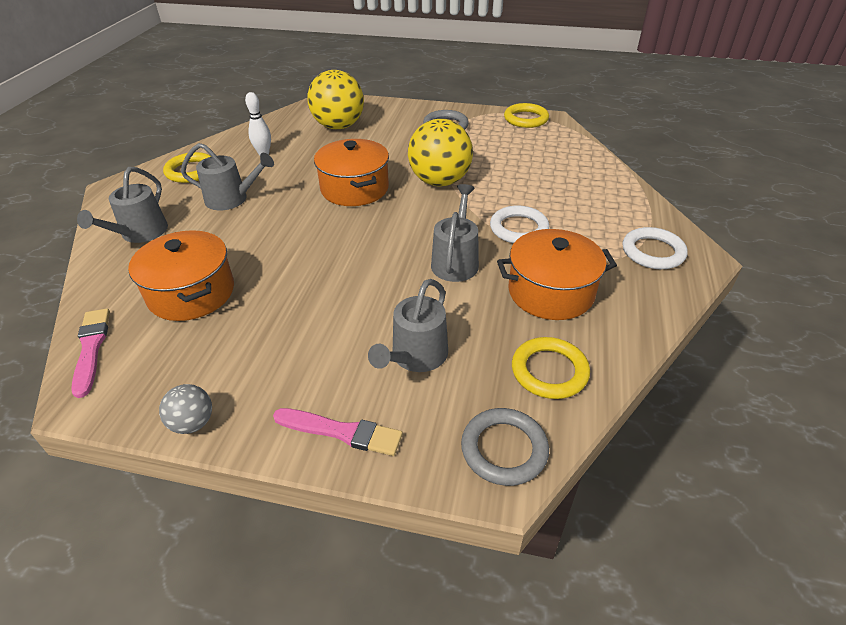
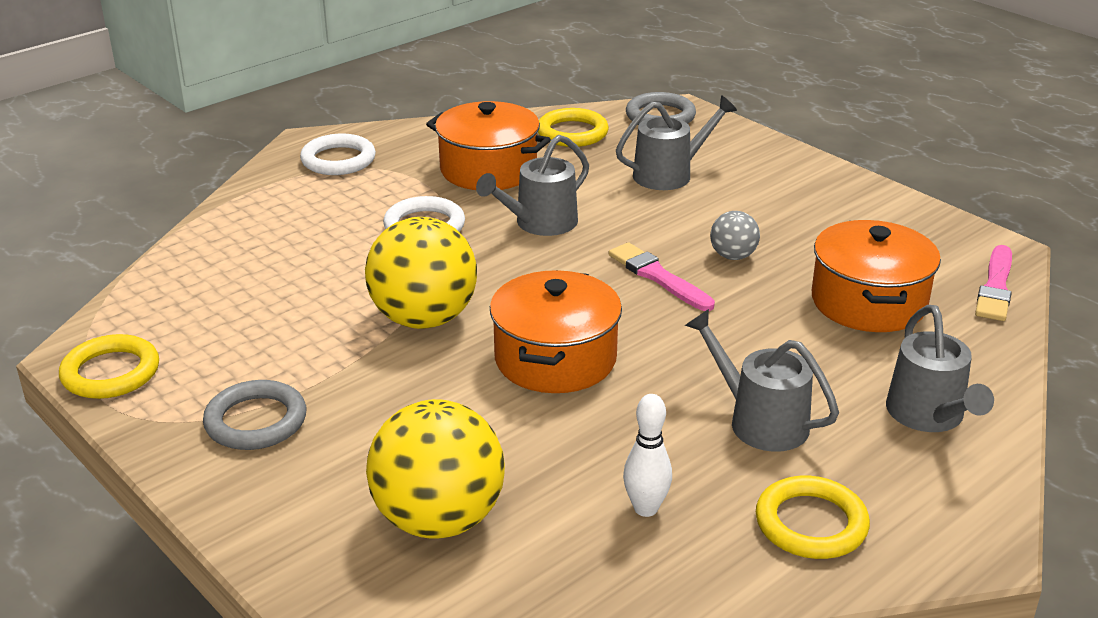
camera: 145 degrees left, 10 degrees down
grey watering can [77,167,168,243] -> grey watering can turned 120 degrees clockwise [886,305,994,432]
grey ball [159,384,212,434] -> grey ball moved to [710,211,760,260]
pink brush [273,408,403,456] -> pink brush moved to [609,242,715,311]

